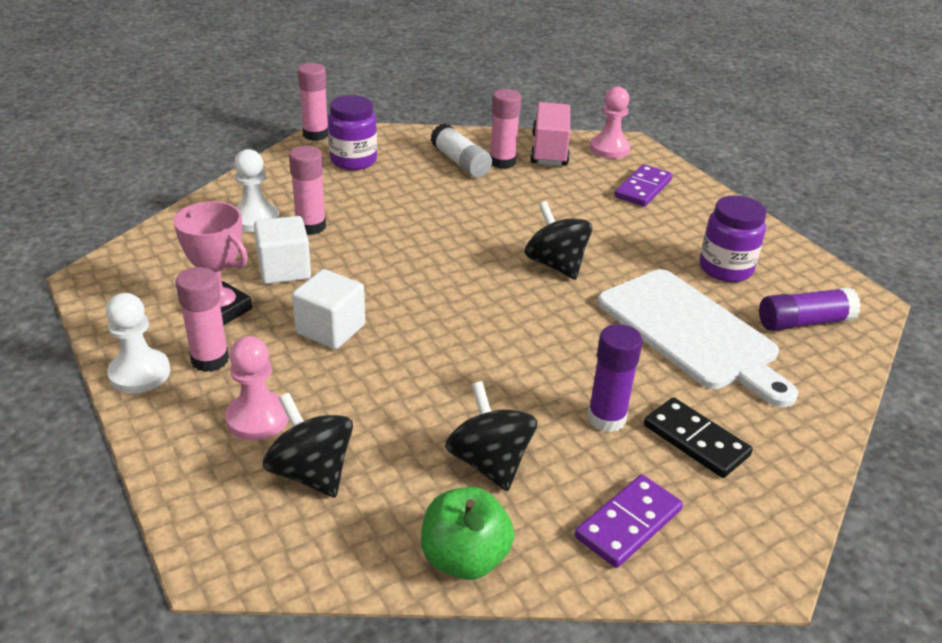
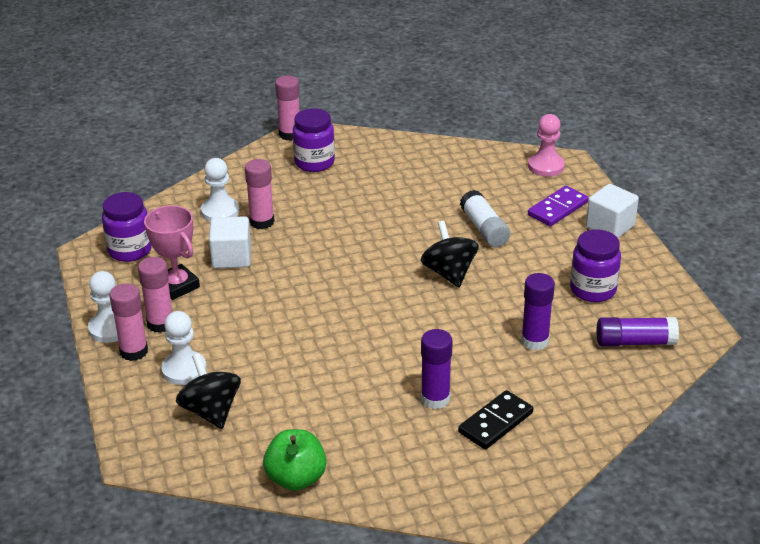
camera: 15 degrees right, 0 degrees up
pink pawn [225,336,289,441] -> white pawn [161,311,206,385]
white cube [292,269,365,349] -> white cube moved to [586,184,639,238]
white glue stick [431,123,492,178] -> white glue stick moved to [460,190,510,247]
black spinning top [445,381,537,491] -> none
pink glue stick [490,89,521,169] -> pink glue stick moved to [109,284,148,361]
pink truck [530,102,570,166] -> none
purple domino [575,475,683,568] -> none
white cutting board [598,269,798,407] -> purple glue stick [521,273,555,350]
black domino [644,397,753,478] -> black domino turned 75 degrees clockwise [458,390,533,449]
none -> purple jar [102,192,152,262]

